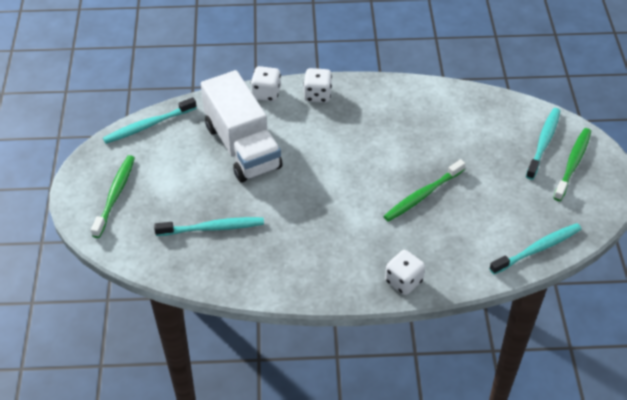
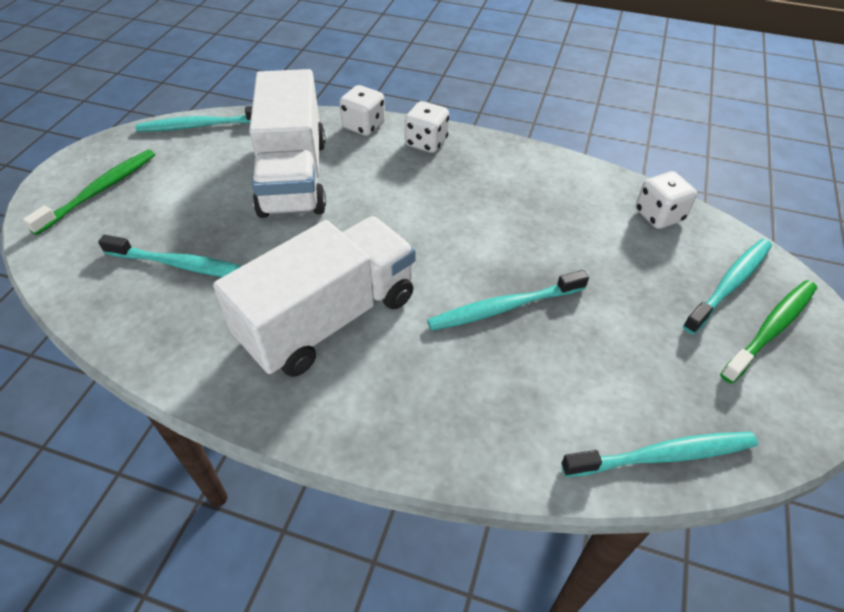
camera: 20 degrees right, 0 degrees up
green toothbrush [383,159,465,222] -> turquoise toothbrush [427,270,589,331]
white dice [385,250,425,295] -> white dice moved to [636,171,697,229]
none -> white truck [213,216,416,377]

